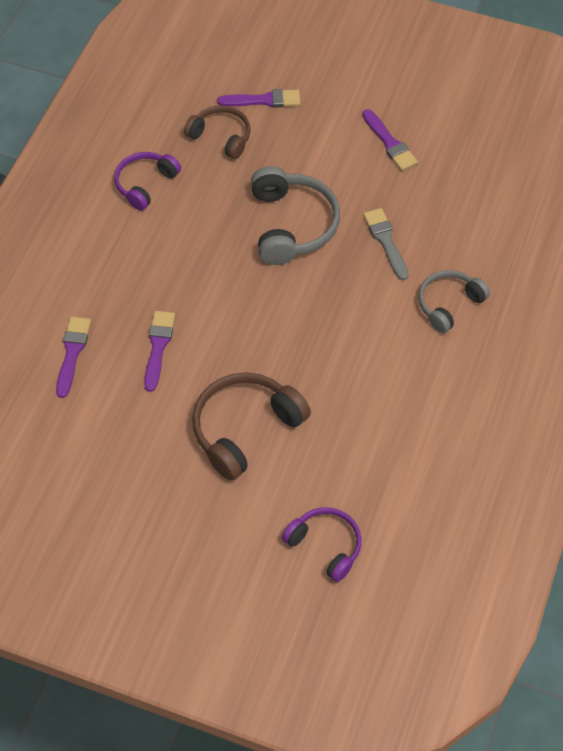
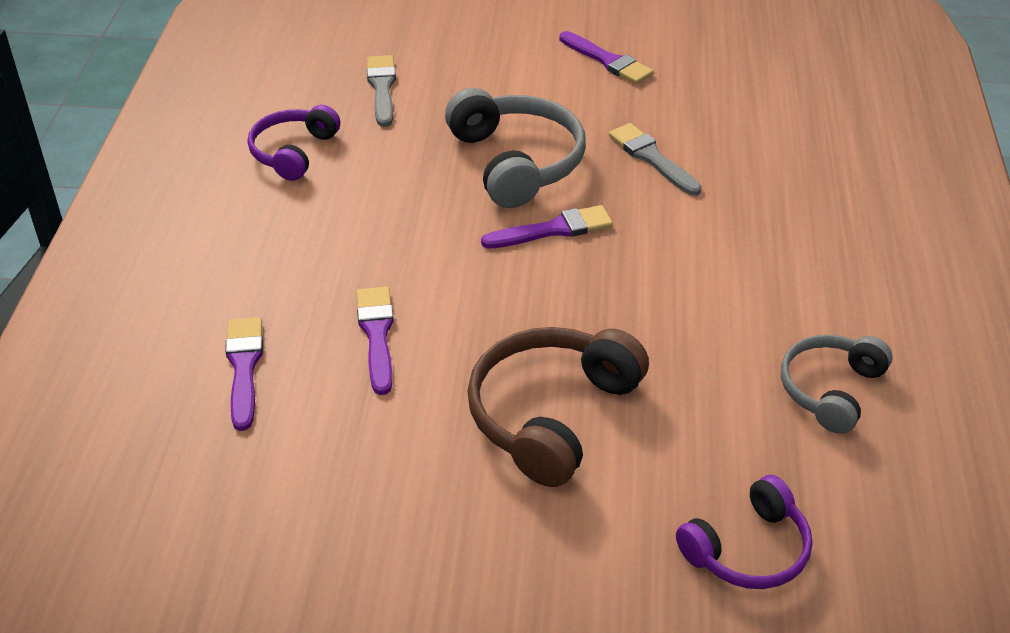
camera: 15 degrees left, 15 degrees down
brown headphones [184,105,251,159] -> grey brush [367,55,396,127]
purple brush [217,89,300,108] -> purple brush moved to [481,205,613,248]
purple headphones [282,507,361,582] -> purple headphones turned 120 degrees clockwise [676,475,812,589]
grey headphones [418,270,490,333] -> grey headphones moved to [781,335,892,434]

